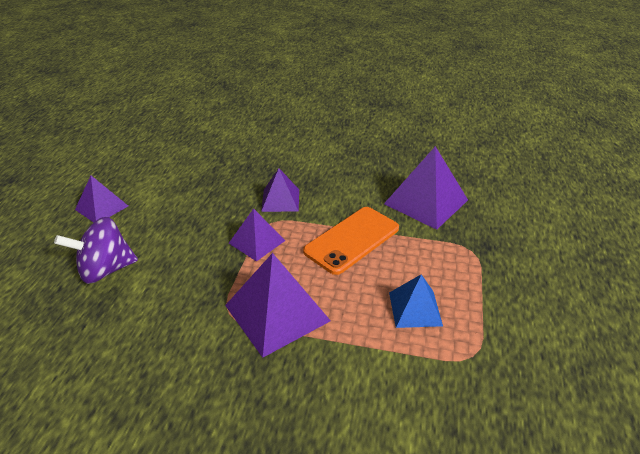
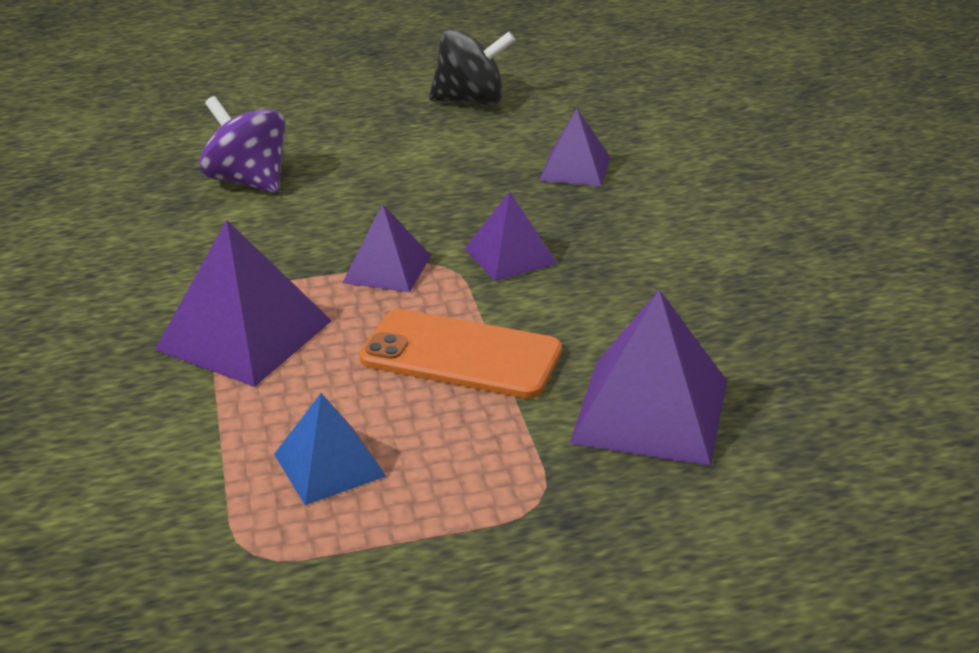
camera: 65 degrees right, 5 degrees down
purple pyramid [75,176,128,223] -> purple pyramid moved to [539,109,611,186]
none -> black spinning top [429,29,515,105]

